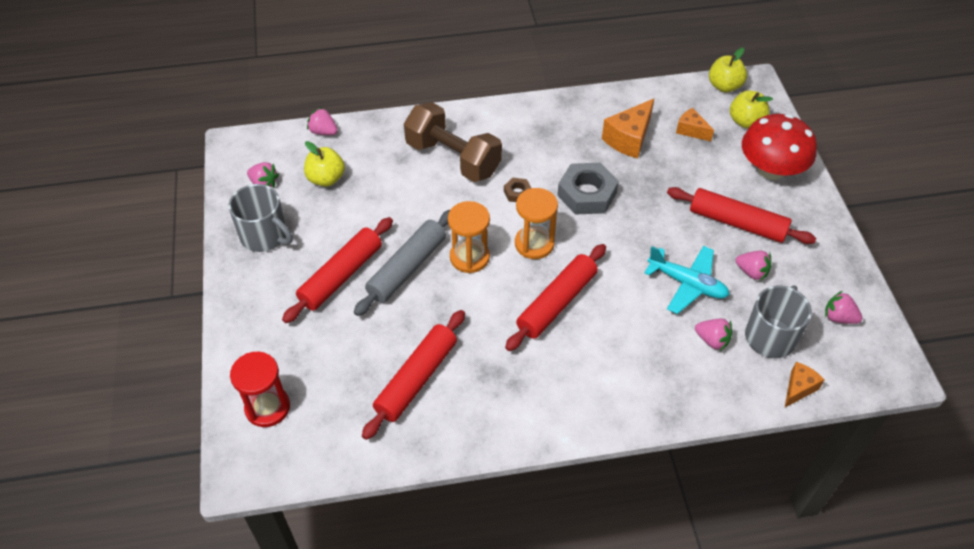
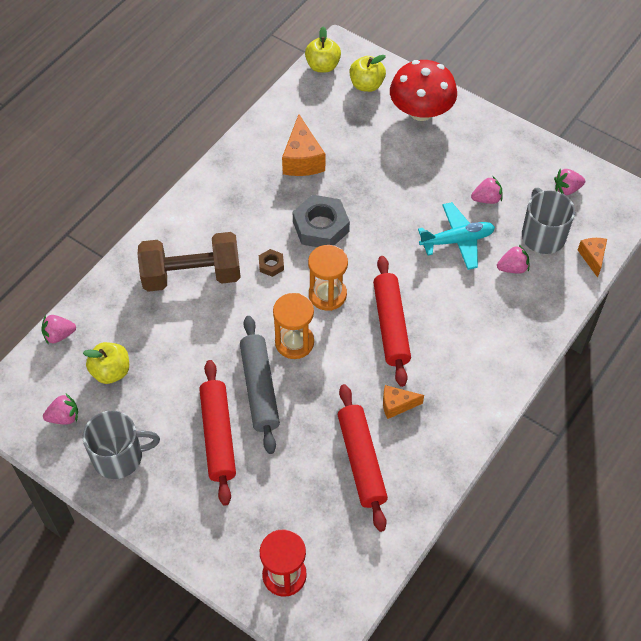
camera: 45 degrees left, 5 degrees up
red rolling pin [667,187,816,244] -> none
orange cheese [676,108,714,141] -> orange cheese moved to [383,385,424,419]

